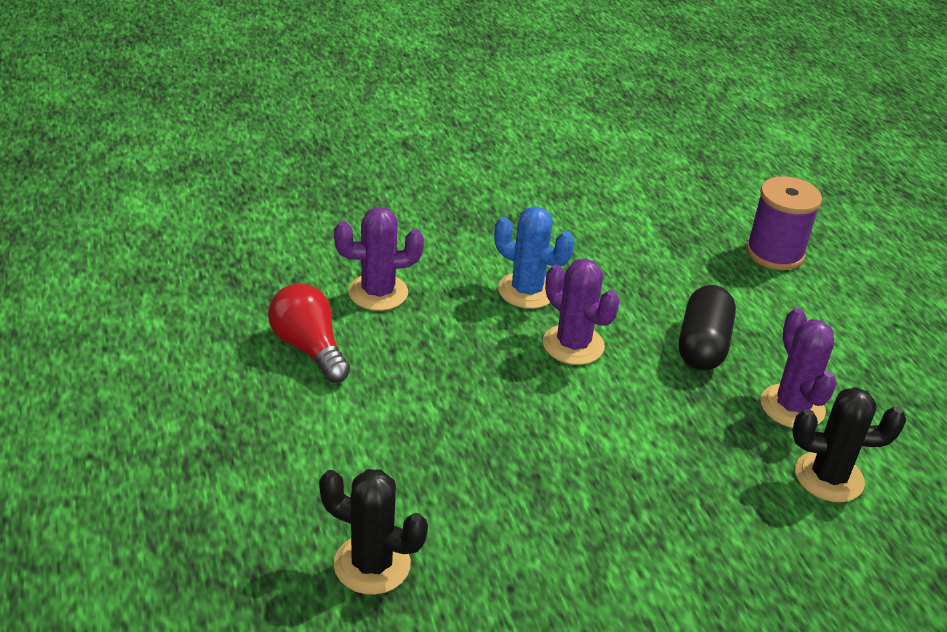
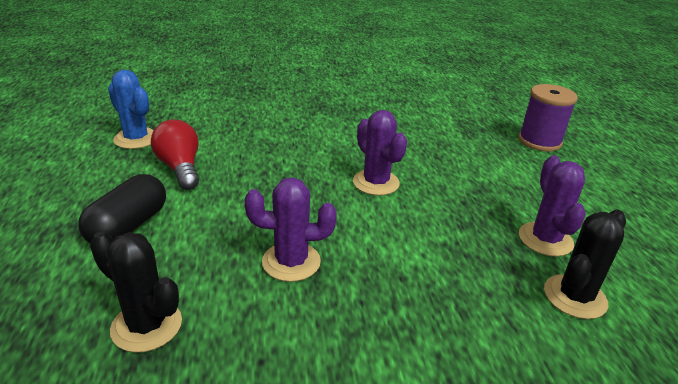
camera: 10 degrees right, 5 degrees down
purple cactus [334,207,424,311] -> purple cactus moved to [244,177,337,282]
blue cactus [494,206,574,309] -> blue cactus moved to [108,70,154,149]
black capsule [679,285,736,371] -> black capsule moved to [78,174,166,243]
black cactus [792,387,906,502] -> black cactus turned 60 degrees counterclockwise [544,209,626,319]

